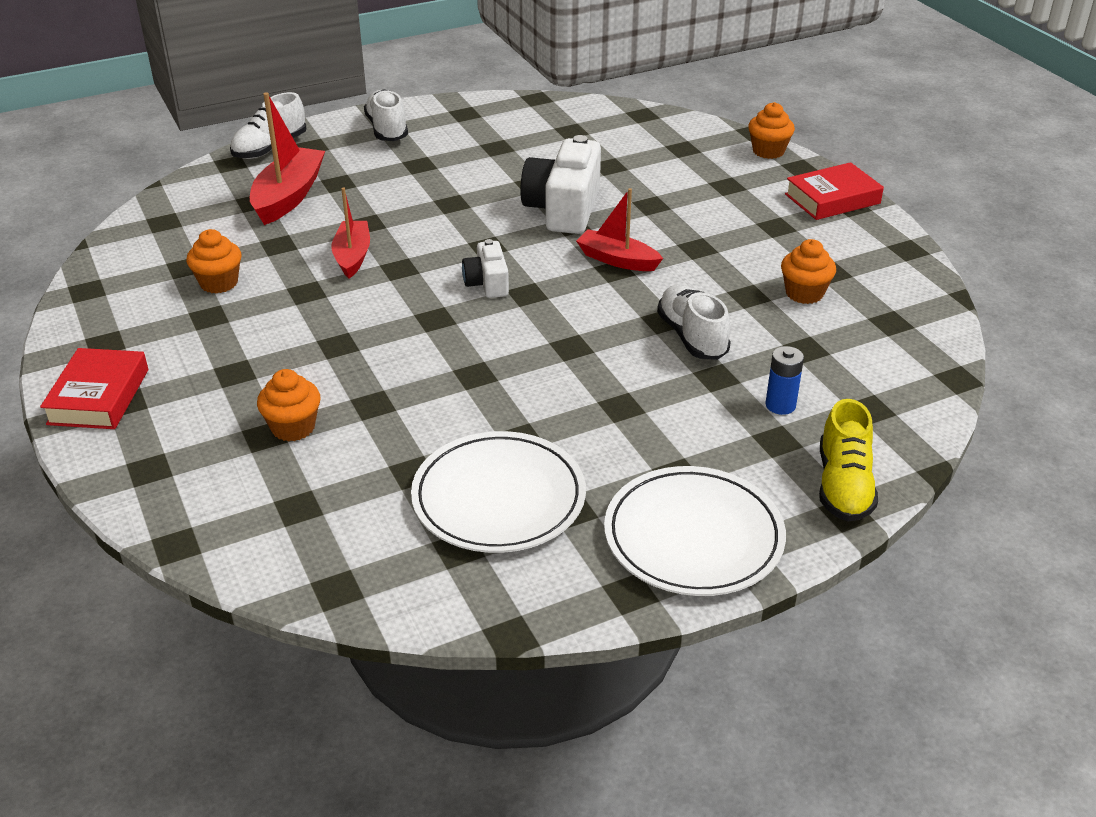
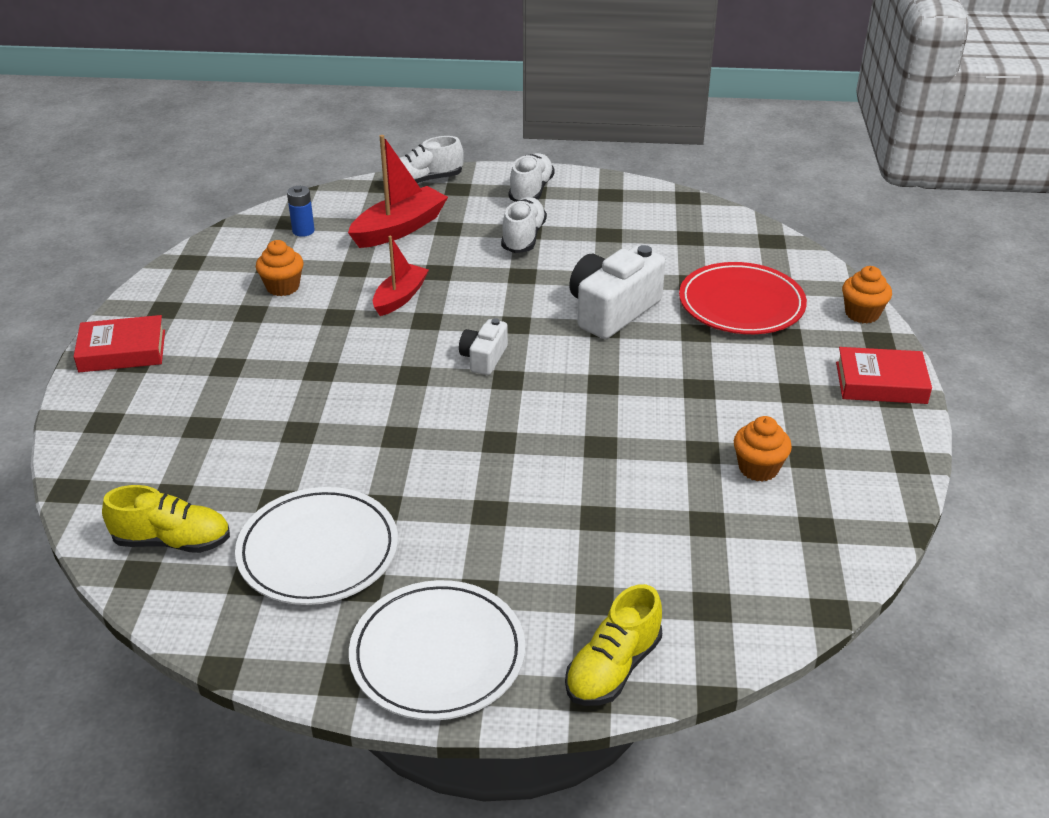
camera: 30 degrees right, 0 degrees up
red book [40,348,148,429] -> red book turned 45 degrees clockwise [74,315,165,372]
orange cupcake [257,369,320,442] -> none
red boat [576,188,663,271] -> none
white shoe [657,284,731,360] -> white shoe moved to [501,197,547,253]
blue battery [765,346,804,415] -> blue battery moved to [287,186,315,237]
none -> yellow shoe [102,485,230,553]
none -> red plate [679,262,807,334]

